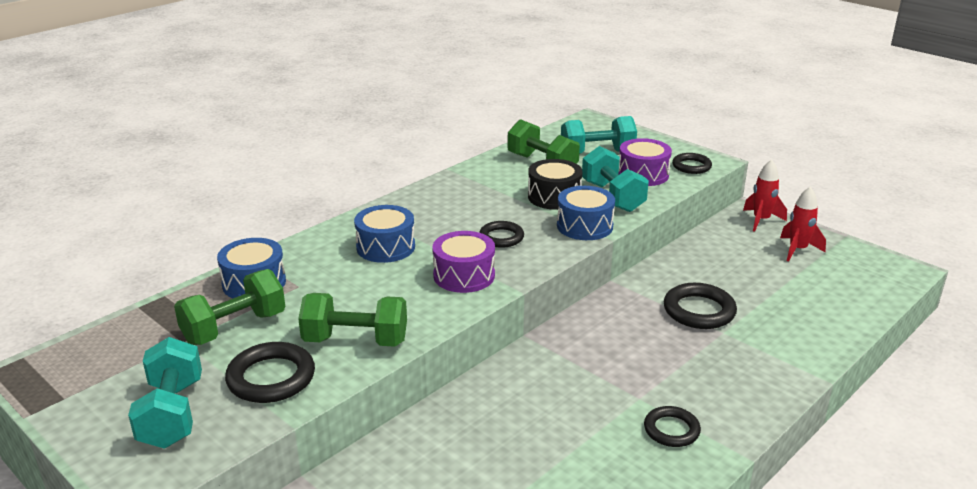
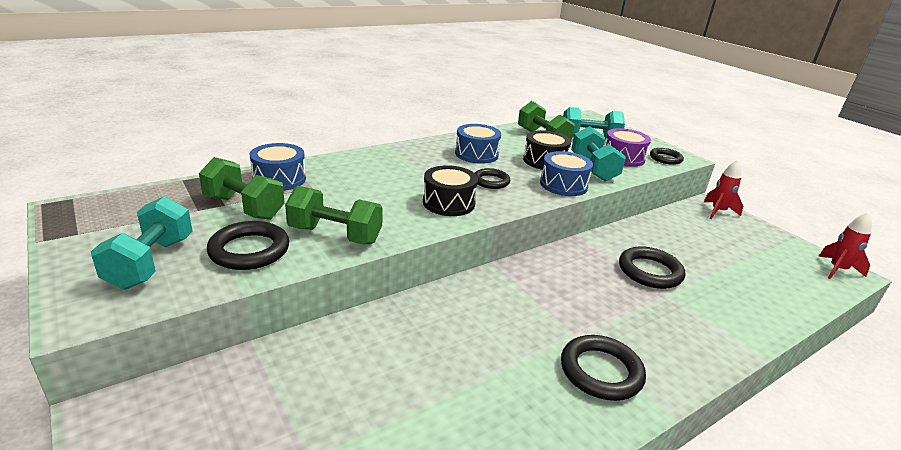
camera: 10 degrees right, 0 degrees up
green dumbbell [174,269,286,345] -> green dumbbell turned 60 degrees clockwise [199,157,285,220]
blue drum [354,205,415,263] -> blue drum moved to [455,124,501,164]
purple drum [432,231,495,293] -> black drum [423,165,478,216]
black ring [644,406,701,447] -> black ring [561,335,646,401], size x1.54
red rocket [780,187,826,262] -> red rocket moved to [818,212,872,279]

